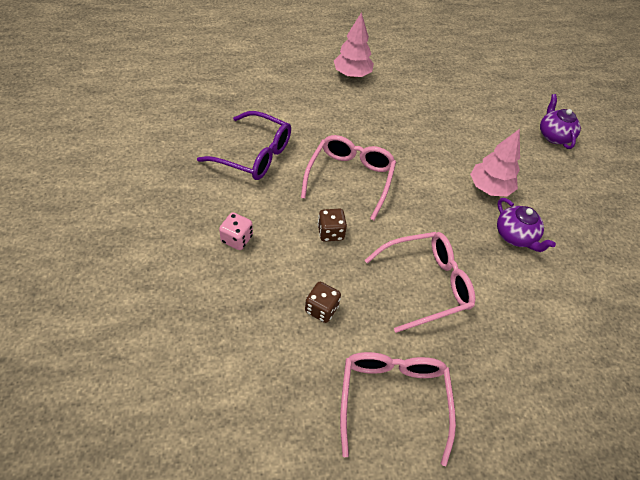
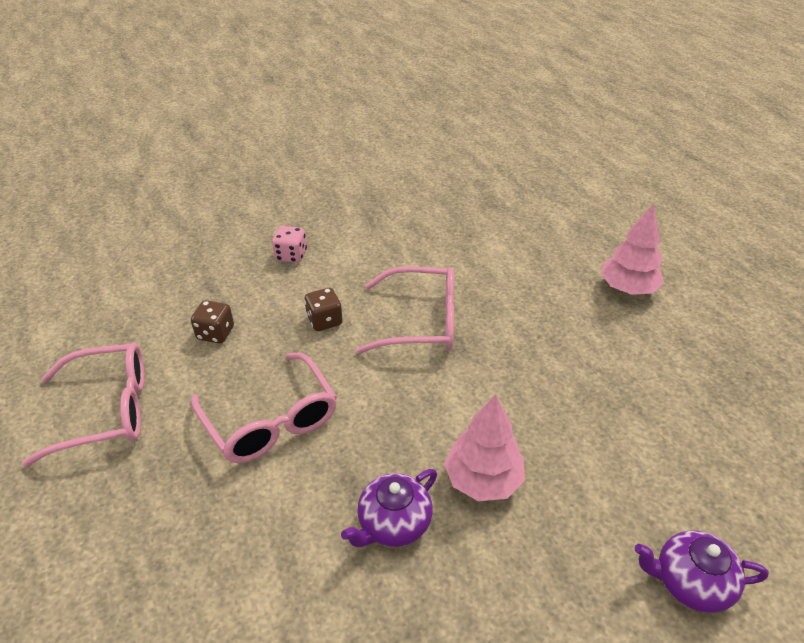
camera: 80 degrees right, 10 degrees down
purple glasses [197,111,291,180] -> none
purple teapot [540,94,581,149] -> purple teapot turned 150 degrees counterclockwise [635,531,769,613]

